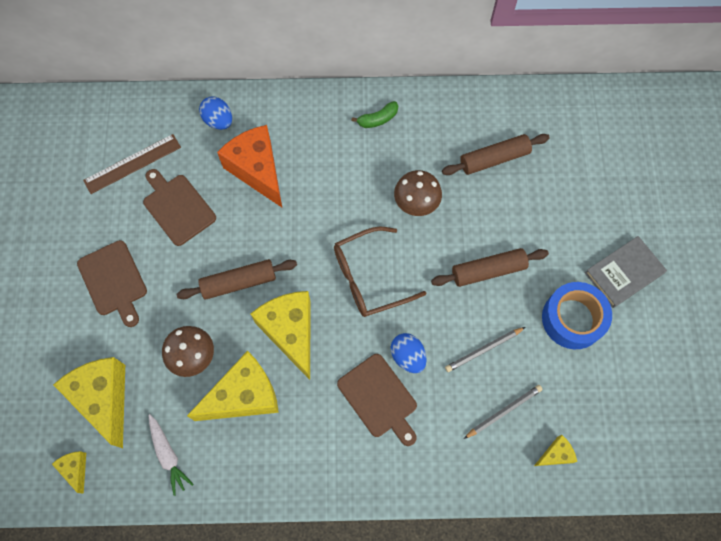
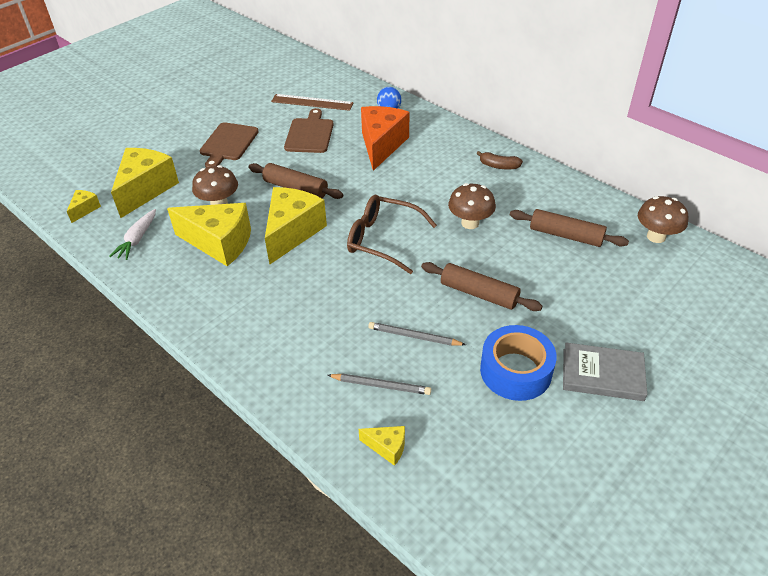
camera: 45 degrees right, 25 degrees down
brown cutting board [337,354,417,446] -> none
green banana [352,101,398,128] -> brown banana [476,151,523,169]
blue egg [391,333,427,373] -> none
none -> brown mushroom [638,196,688,243]

